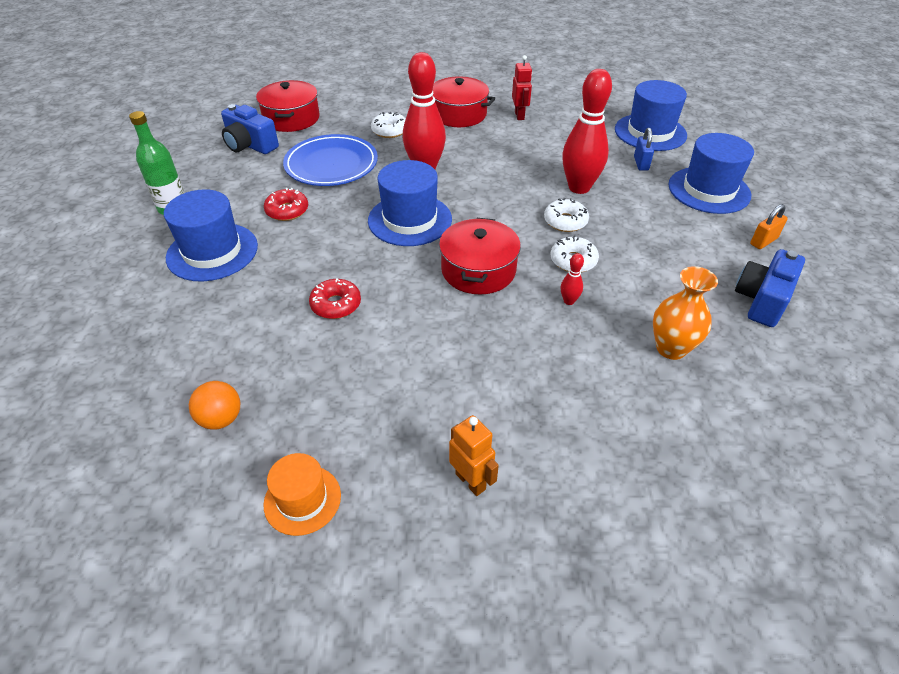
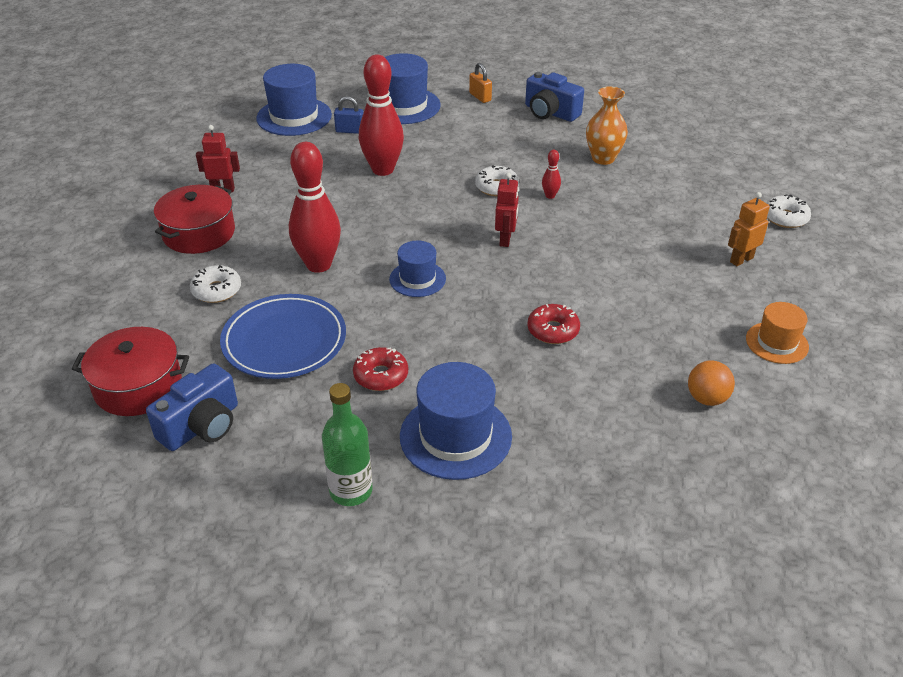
camera: 85 degrees left, 5 degrees down
blue hat [368,160,452,246] -> blue hat [389,241,446,297], size x0.60
red pot [439,218,521,294] -> red robot [495,173,519,247]
white donut [544,198,589,232] -> white donut moved to [767,194,811,228]

